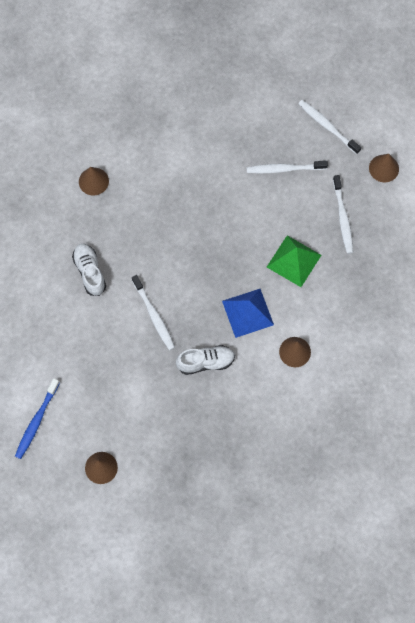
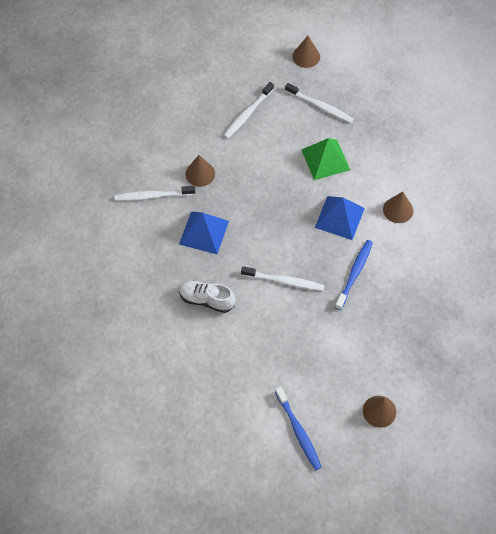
camera: 50 degrees left, 10 degrees down
brown cone [79,167,109,195] -> brown cone moved to [185,155,215,187]
white shoe [176,345,235,375] -> blue toothbrush [335,240,373,310]
white toothbrush [298,100,361,154] -> white toothbrush moved to [115,186,195,201]
none -> blue pyramid [179,211,229,254]

